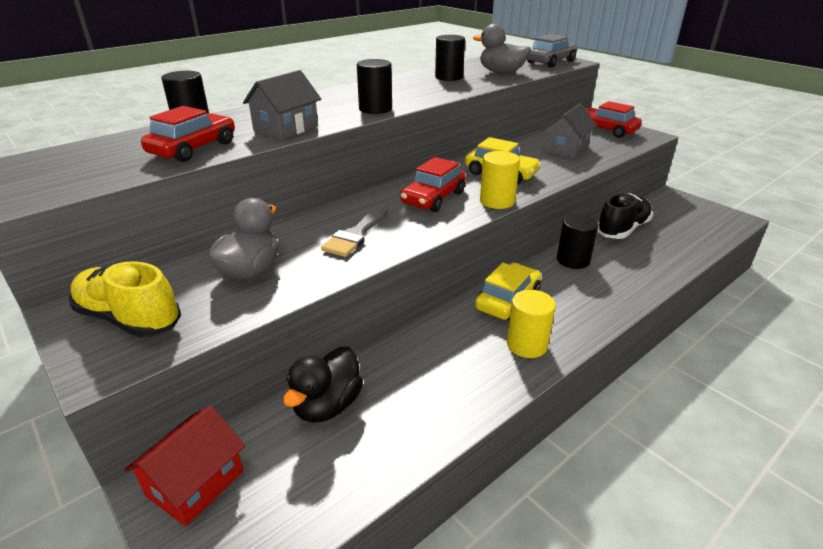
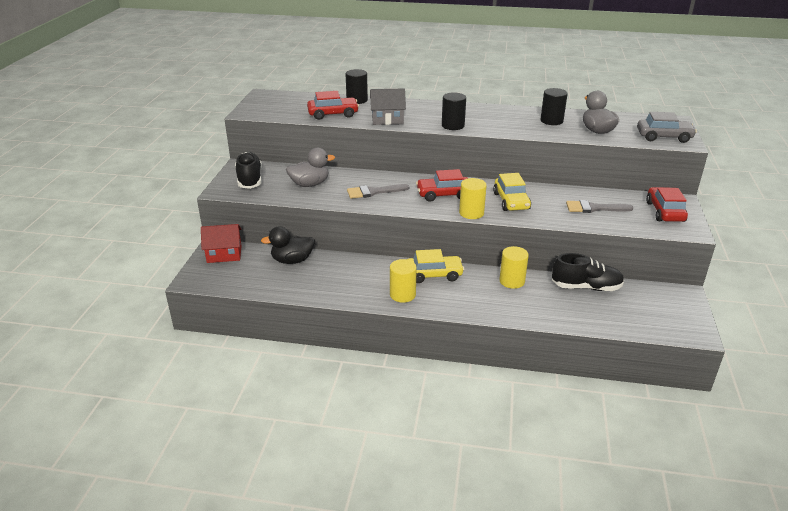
camera: 50 degrees right, 0 degrees up
yellow shoe [69,261,181,338] -> black shoe [235,152,262,189]
grey house [541,103,597,158] -> grey brush [566,200,633,213]
black cylinder [557,214,598,269] -> yellow cylinder [499,246,529,289]

